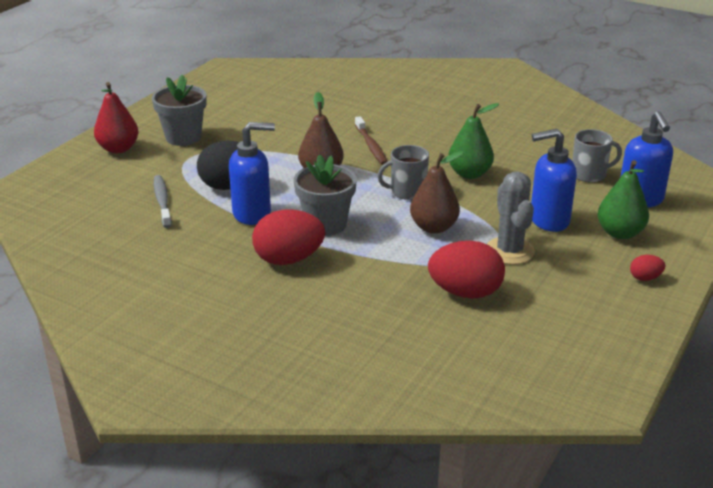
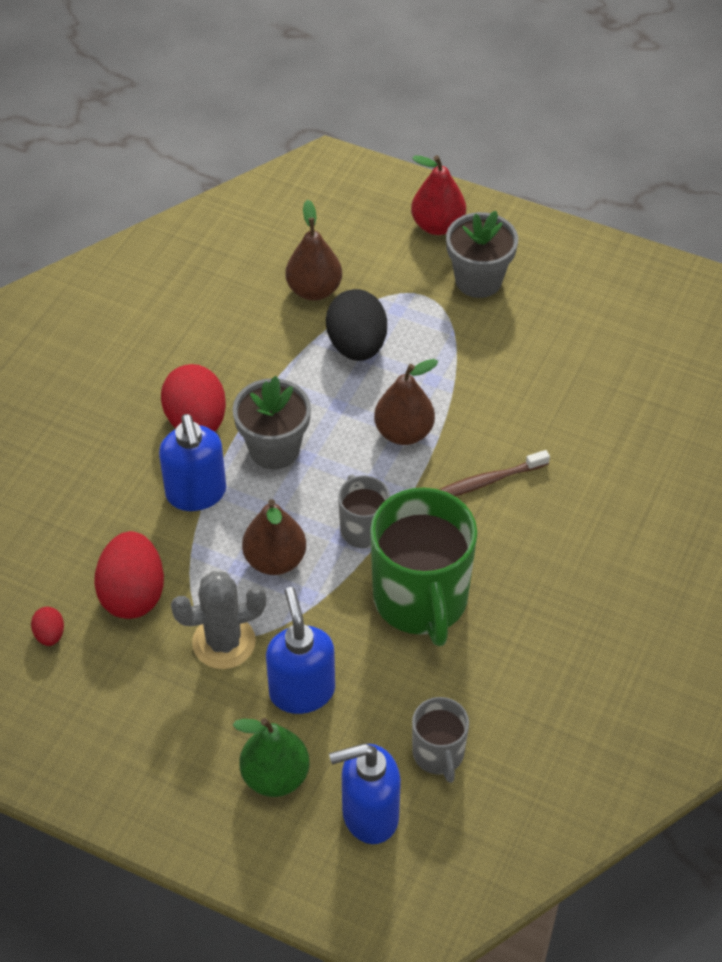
camera: 85 degrees right, 20 degrees up
grey toothbrush [154,175,172,228] -> brown pear [285,200,342,301]
blue soap dispenser [229,122,275,225] -> blue soap dispenser moved to [159,414,226,511]
green pear [448,103,499,179] -> green mug [370,488,477,646]
red egg [630,255,665,281] -> red egg moved to [31,607,64,646]

